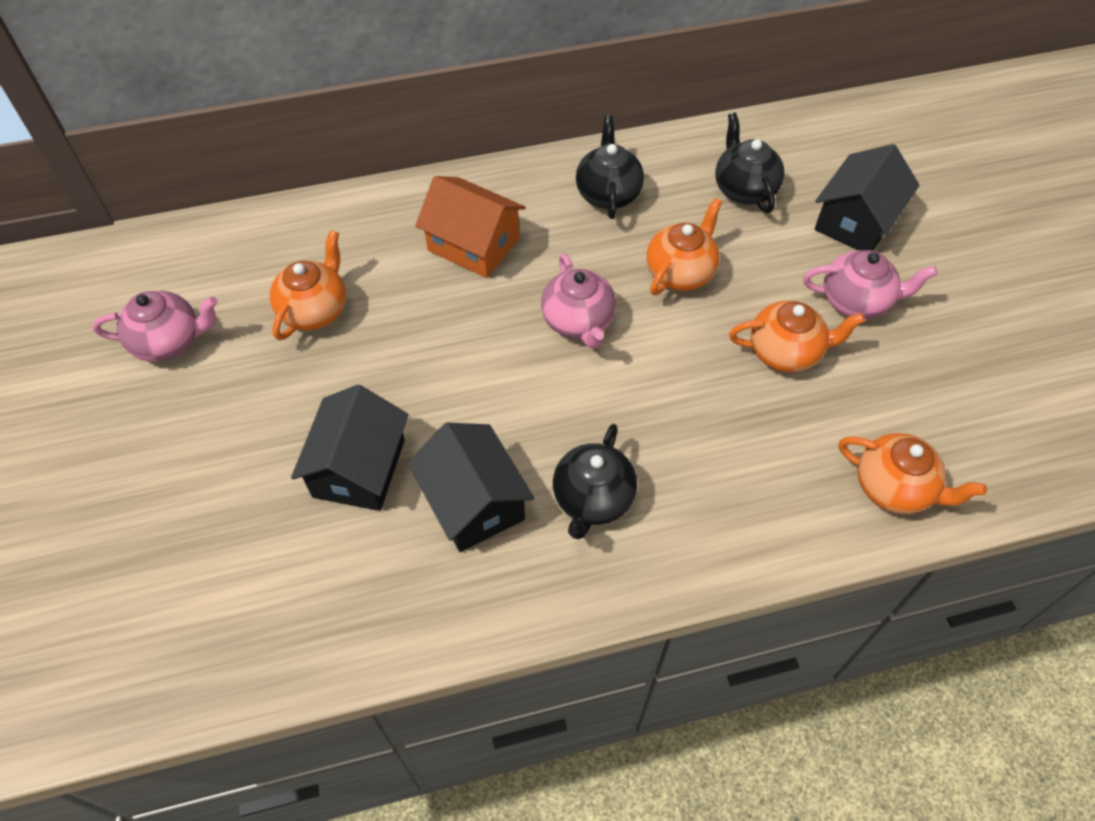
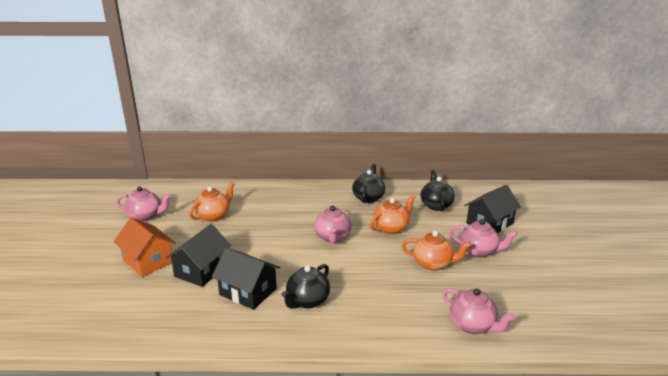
camera: 15 degrees right, 30 degrees down
black house [408,423,534,552] -> black house turned 45 degrees counterclockwise [212,247,280,310]
orange house [415,176,526,278] -> orange house moved to [114,217,176,277]
orange teapot [839,433,987,514] -> pink teapot [442,288,515,334]

